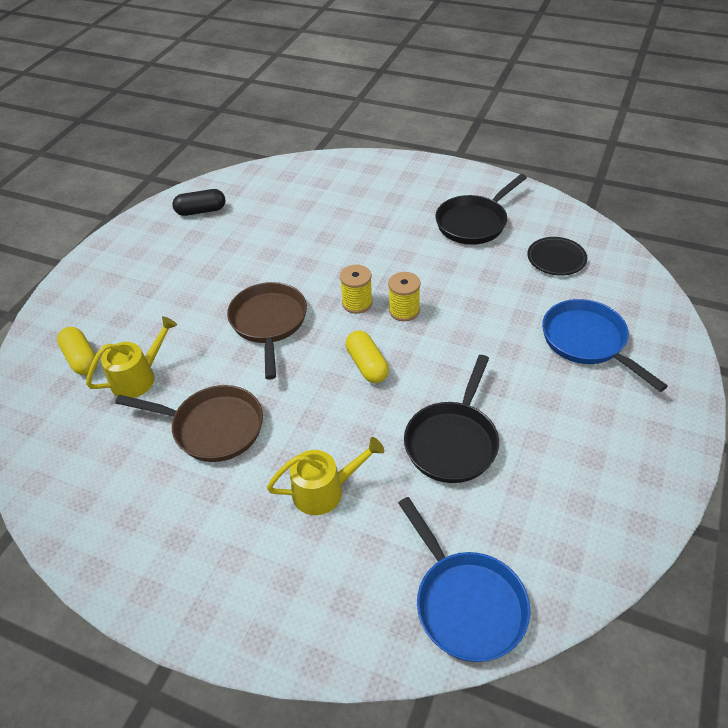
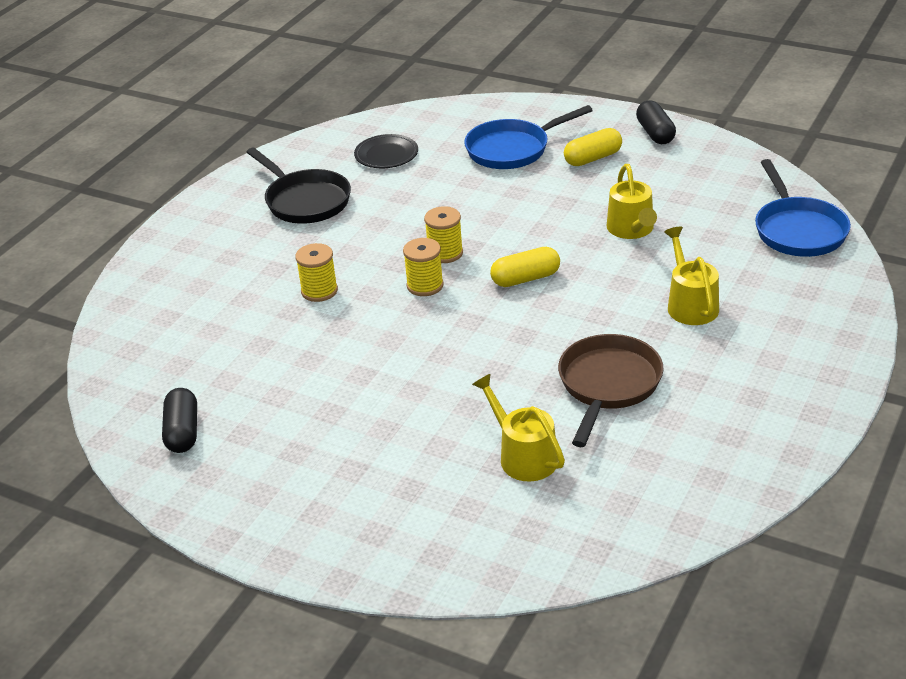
camera: 85 degrees left, 10 degrees down
yellow capsule [57,327,98,375] -> yellow capsule moved to [564,128,622,166]
brown pan [227,282,307,380] -> none
blue pan [398,497,530,662] -> blue pan turned 105 degrees clockwise [755,159,851,257]
black pan [404,355,499,483] -> yellow watering can [607,164,657,239]
none -> yellow spool [295,243,338,302]
none -> black capsule [636,101,676,144]

